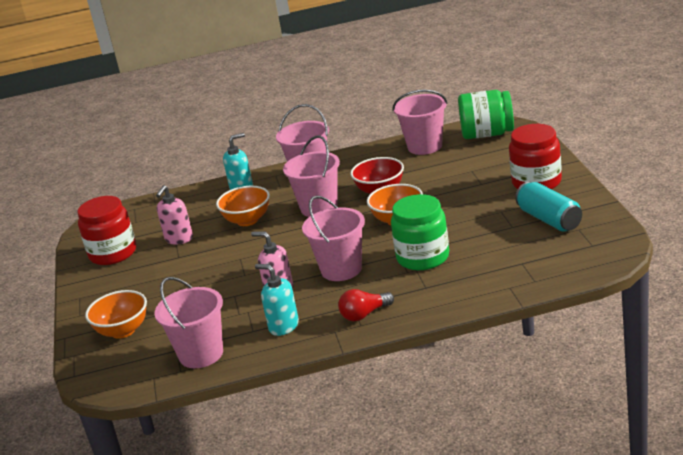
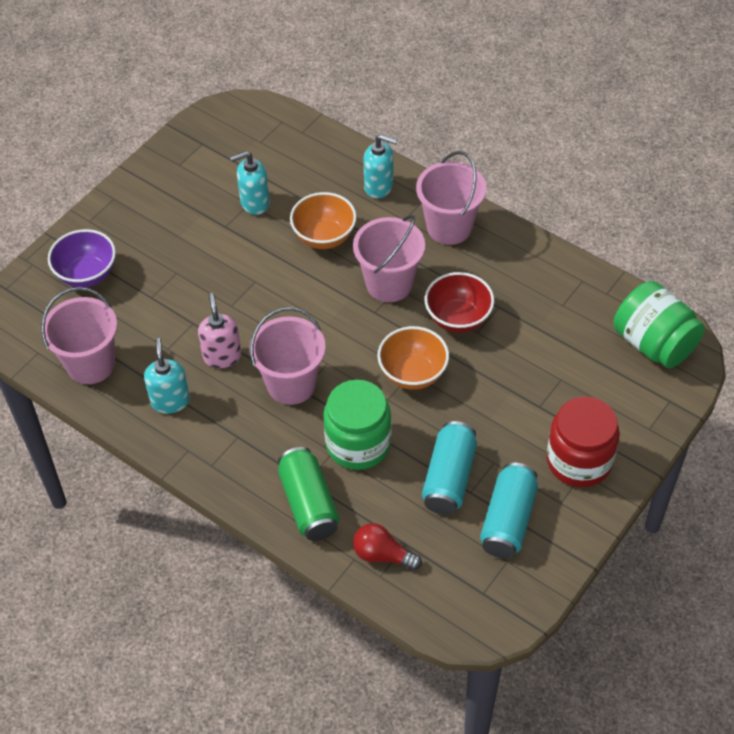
camera: 45 degrees right, 25 degrees up
red jar [77,196,136,265] -> none
orange bowl [85,290,147,339] -> purple bowl [48,229,116,288]
pink soap dispenser [156,185,193,245] -> turquoise soap dispenser [230,151,270,215]
red light bulb [338,289,394,321] -> red light bulb moved to [353,523,422,570]
pink bucket [392,90,448,155] -> none
none -> green can [278,447,339,541]
none -> turquoise can [422,421,477,515]

